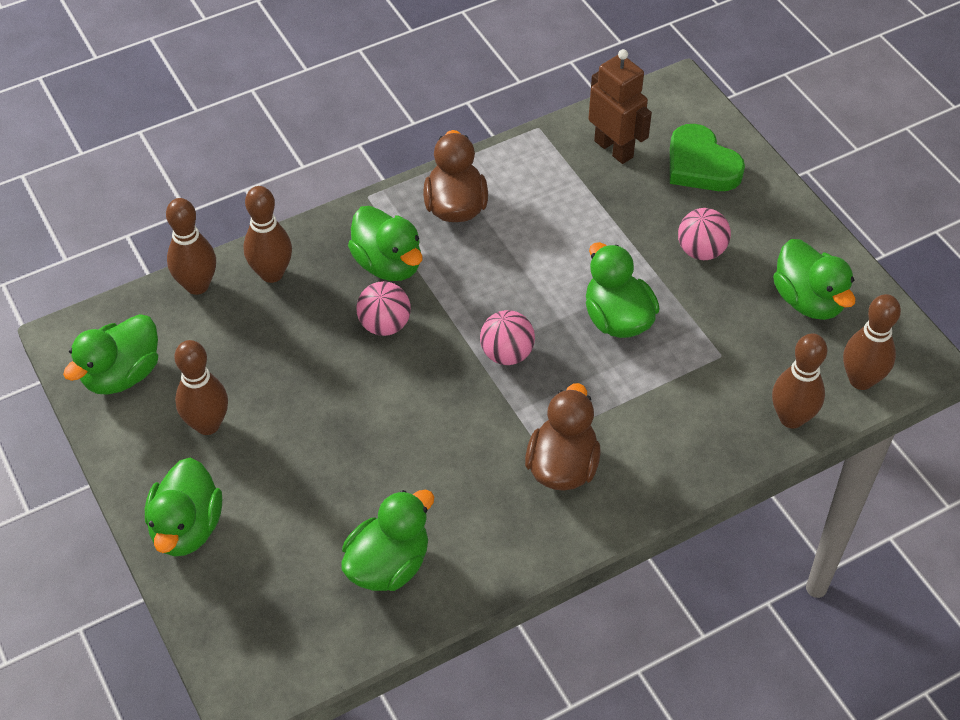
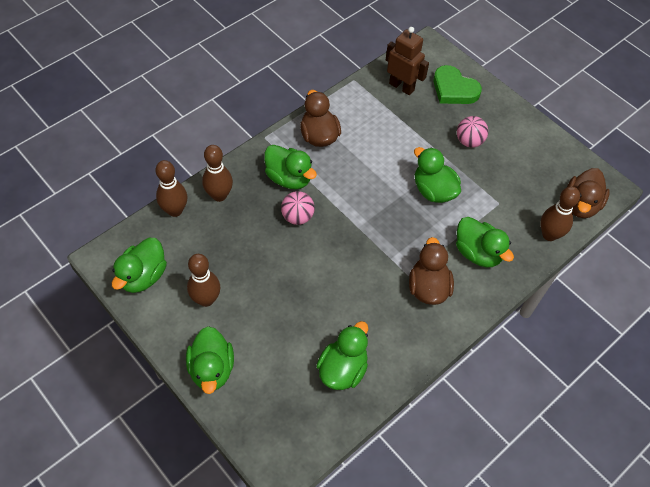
camera: 15 degrees left, 5 degrees up
pink ball [480,310,535,365] -> none
green duck [773,239,855,320] -> green duck moved to [456,217,514,268]
brown bowling pin [843,294,901,390] -> brown duck [567,168,610,218]

